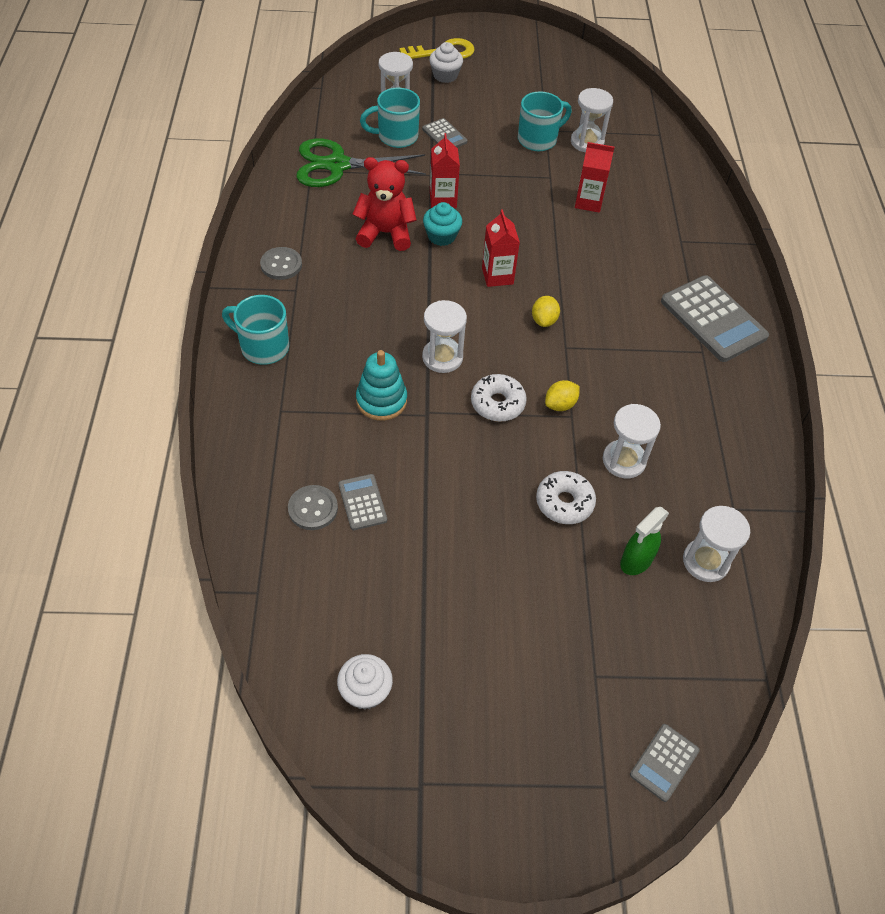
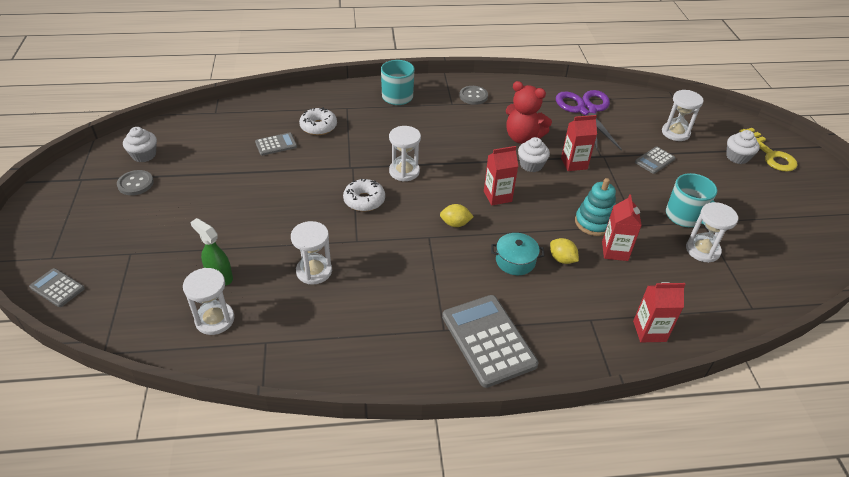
camera: 85 degrees right, 10 degrees down
grey button [288,485,338,530] -> grey button moved to [117,170,154,195]
green scissors [297,138,426,187] -> purple scissors [556,90,622,151]
red teddy bear [353,157,417,251] -> red teddy bear turned 120 degrees clockwise [506,81,552,144]
turquoise stacking toy [356,350,407,421] -> turquoise stacking toy moved to [575,178,616,236]
turquoise mug [360,88,420,148] -> none
turquoise cupcake [423,202,462,246] -> white cupcake [518,137,550,172]
white donut [536,471,596,524] -> white donut moved to [299,107,337,135]
yellow lemon [545,380,580,411] -> yellow lemon moved to [550,238,579,264]
grey calculator [661,275,769,362] -> grey calculator turned 105 degrees clockwise [442,295,538,388]
none -> turquoise pot [491,233,544,275]
none -> red carton [633,282,686,342]

